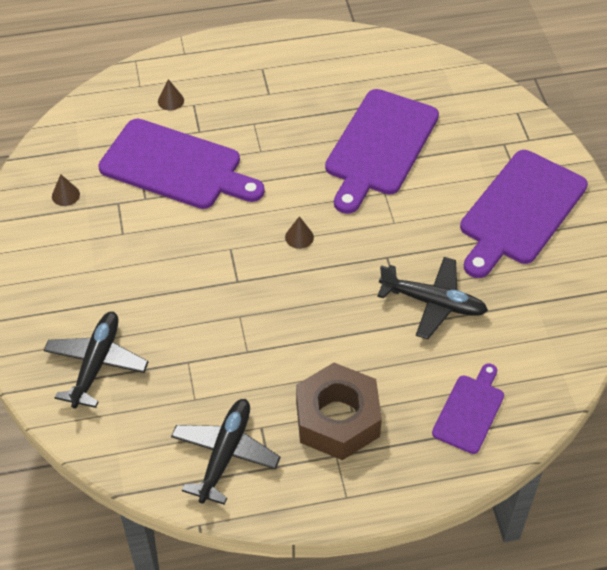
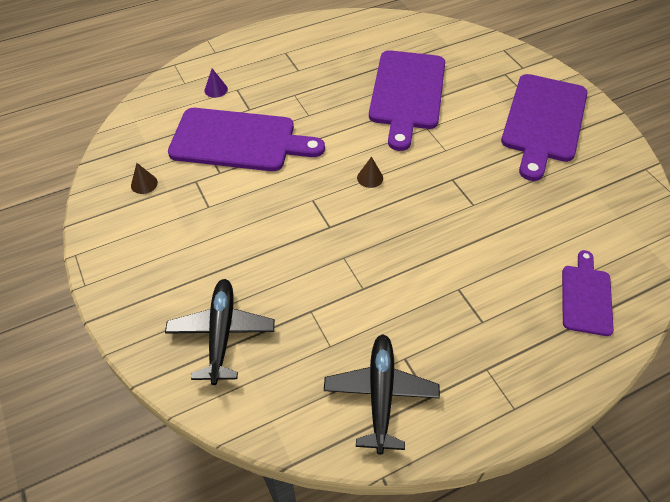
camera: 15 degrees left, 0 degrees up
brown cone [158,79,184,110] -> purple cone [204,68,228,98]
brown nut [296,363,382,460] -> none
black plane [377,257,488,339] -> none

